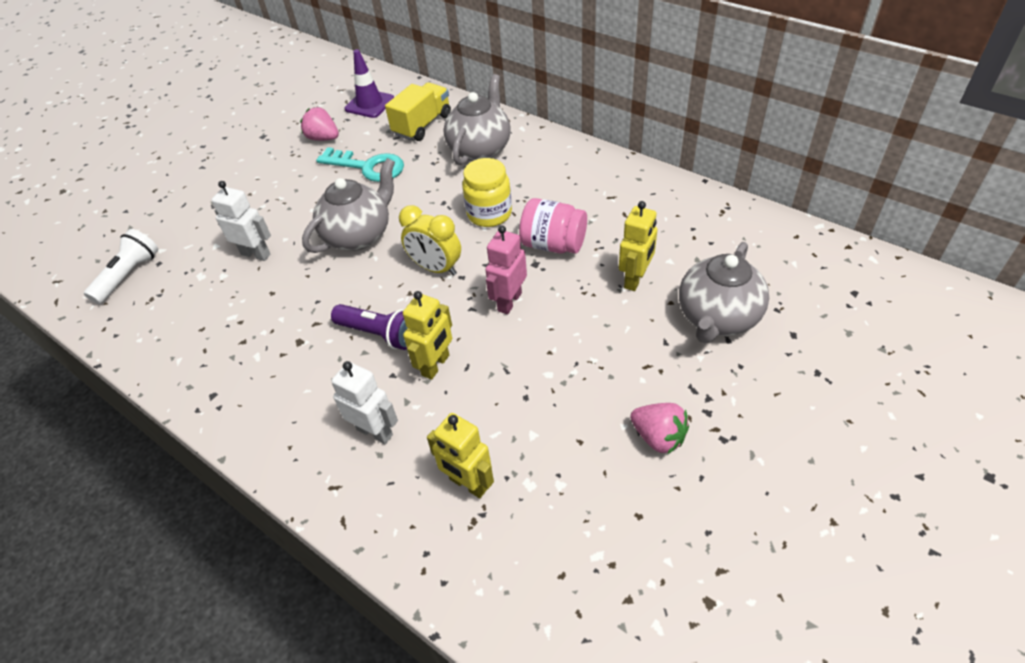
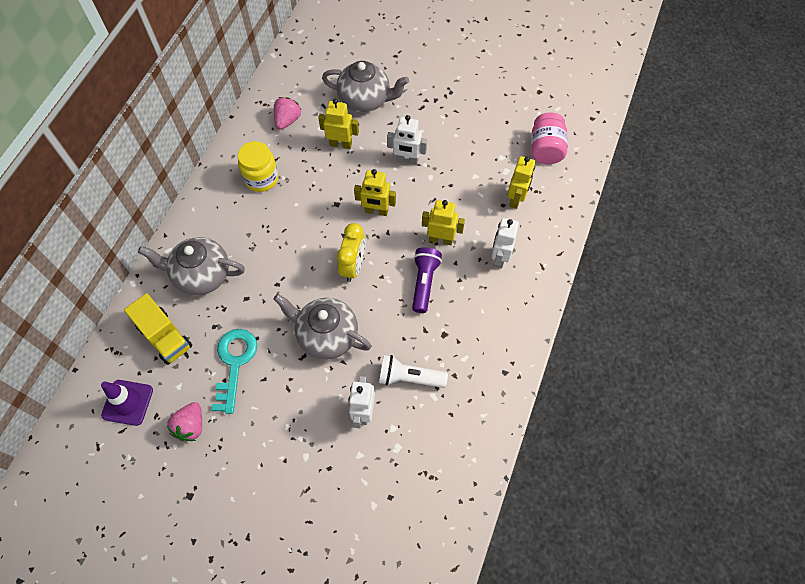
camera: 110 degrees left, 15 degrees up
white flashlight [84,229,158,304] -> white flashlight moved to [379,355,448,388]
yellow truck [385,82,451,141] -> yellow truck turned 150 degrees counterclockwise [124,293,192,365]
yellow jar [462,158,512,227] -> yellow jar moved to [238,141,278,192]
pink robot [485,226,527,314] -> yellow robot [354,169,396,216]
pink jar [519,198,587,254] -> pink jar moved to [531,112,567,164]
pink strawberry [630,403,689,454] -> pink strawberry moved to [274,97,301,130]
none -> white robot [387,115,427,165]

